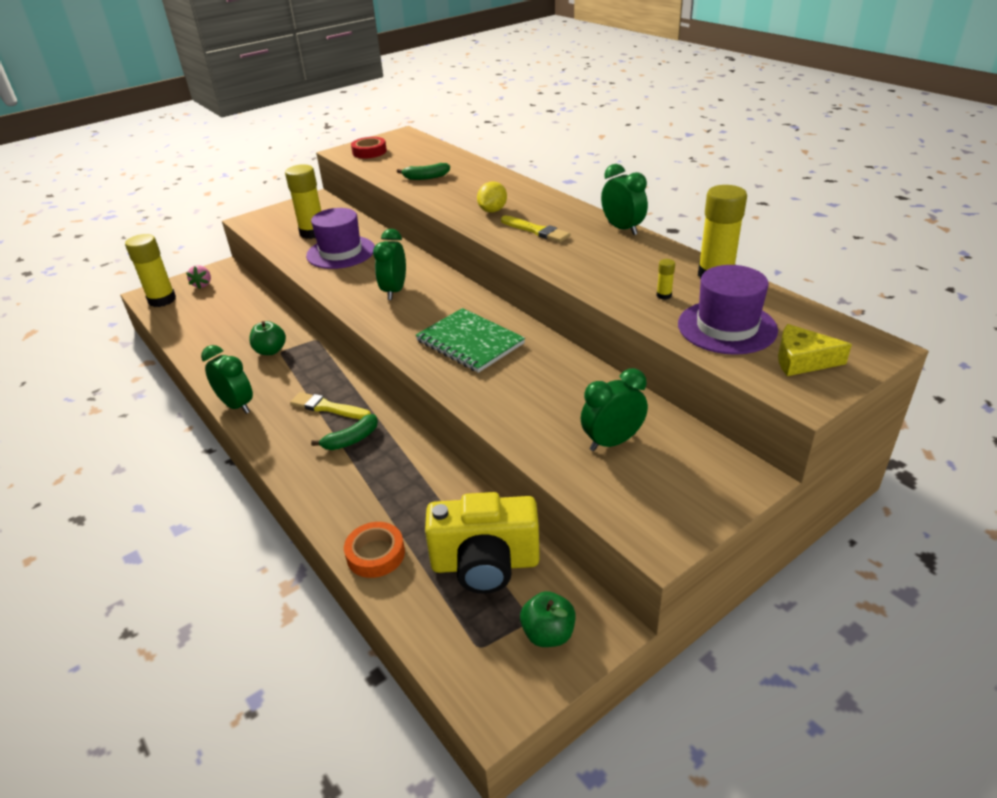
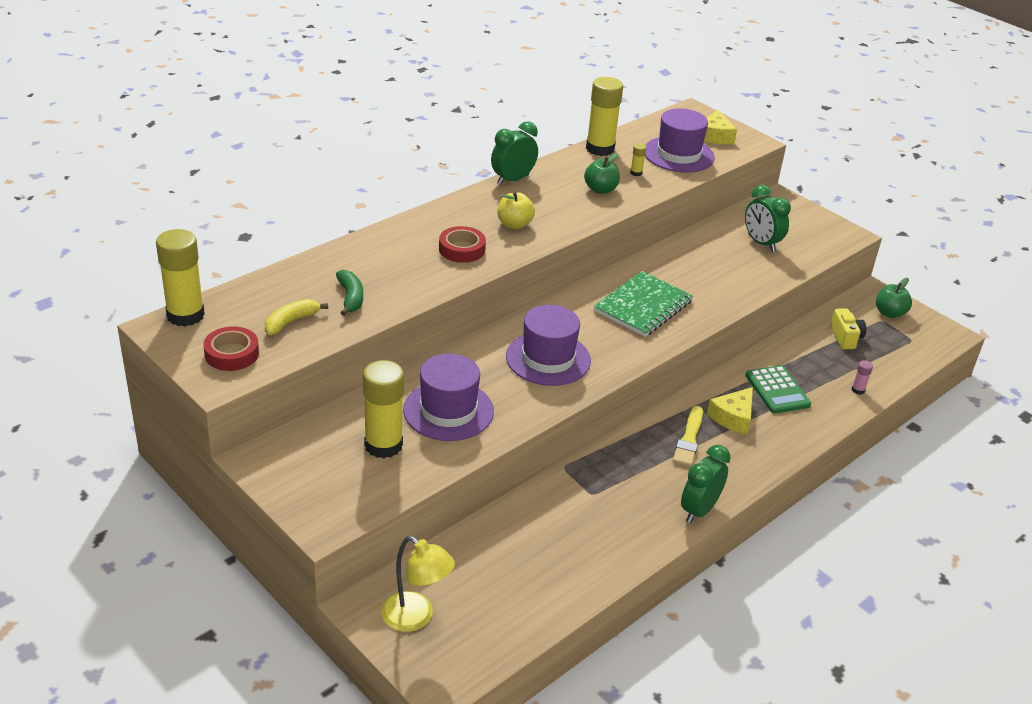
camera: 100 degrees left, 0 degrees up
yellow glue stick [125,234,176,307] -> yellow glue stick moved to [156,229,205,327]
pink strawberry [186,265,211,289] -> yellow lamp [381,536,455,632]
green apple [249,321,286,355] -> green apple moved to [584,153,620,194]
green banana [311,414,378,450] -> yellow cheese [707,387,753,434]
orange tape [344,522,405,578] -> pink glue stick [851,360,873,395]
green clock [373,229,406,300] -> purple hat [506,305,591,386]
yellow camera [425,492,540,594] -> yellow camera [830,308,867,349], size x0.51
yellow lemon [477,181,507,212] -> red tape [439,226,486,263]
yellow brush [501,216,571,242] -> yellow apple [498,191,535,229]
none -> yellow banana [265,299,328,335]
none -> green calculator [745,365,811,414]

